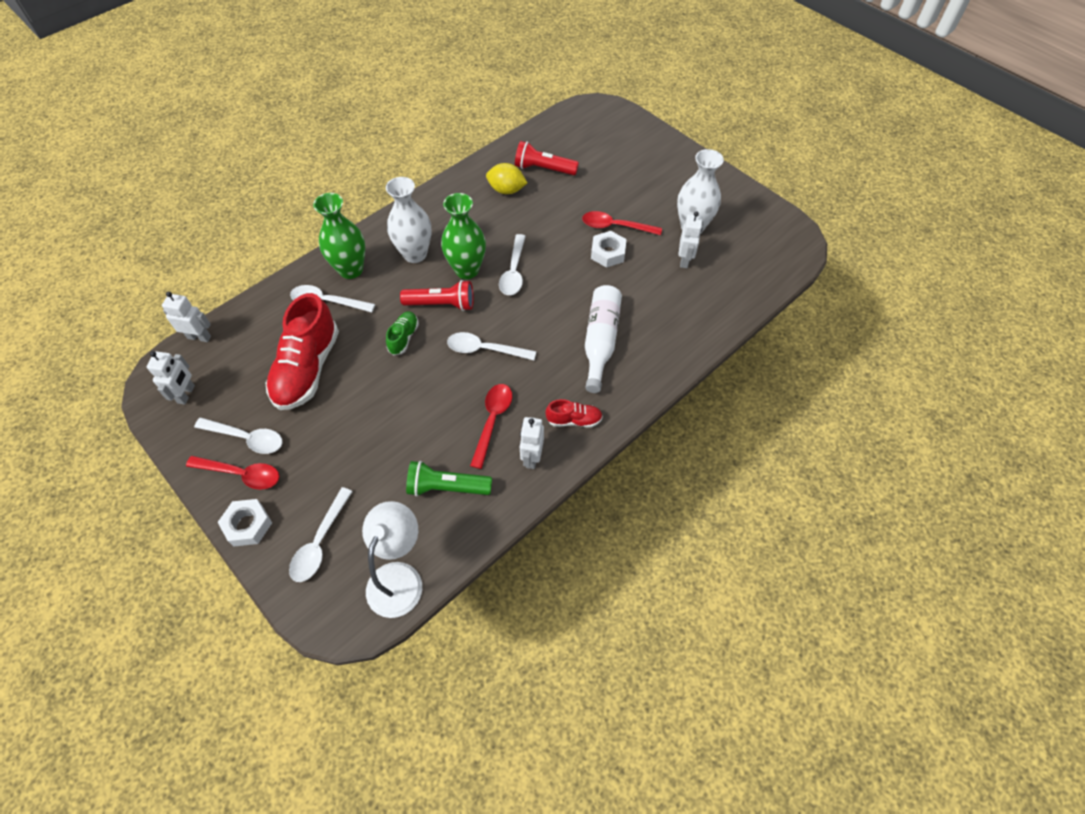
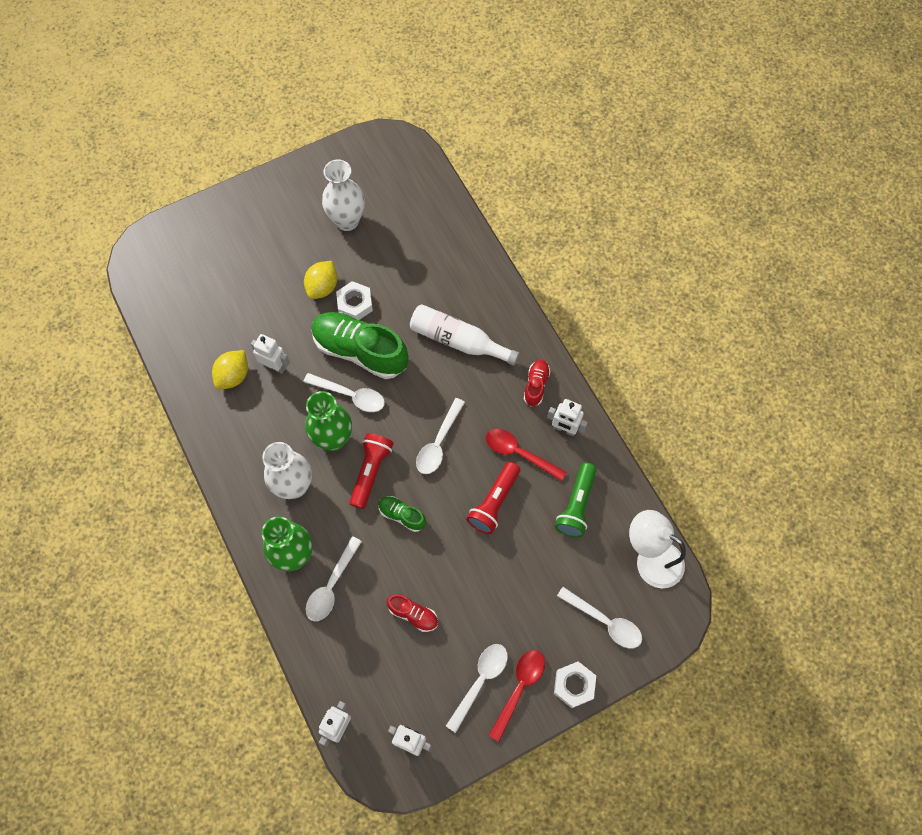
camera: 75 degrees left, 10 degrees up
red shoe [266,293,339,410] -> red shoe [387,594,438,632], size x0.47
red flashlight [515,141,579,175] -> red flashlight moved to [467,462,520,534]
red spoon [582,211,662,235] -> yellow lemon [304,261,337,299]
white robot [678,211,703,268] -> white robot moved to [251,334,290,374]
none -> green shoe [311,312,408,379]

